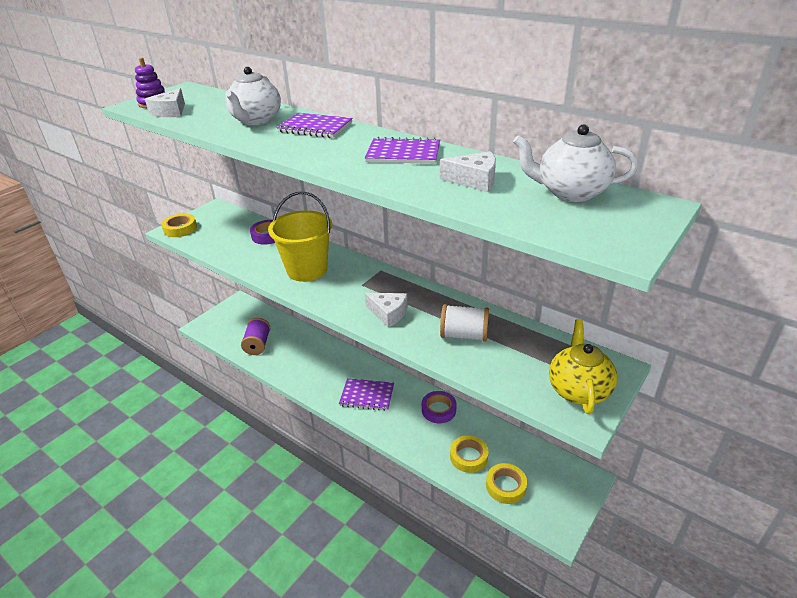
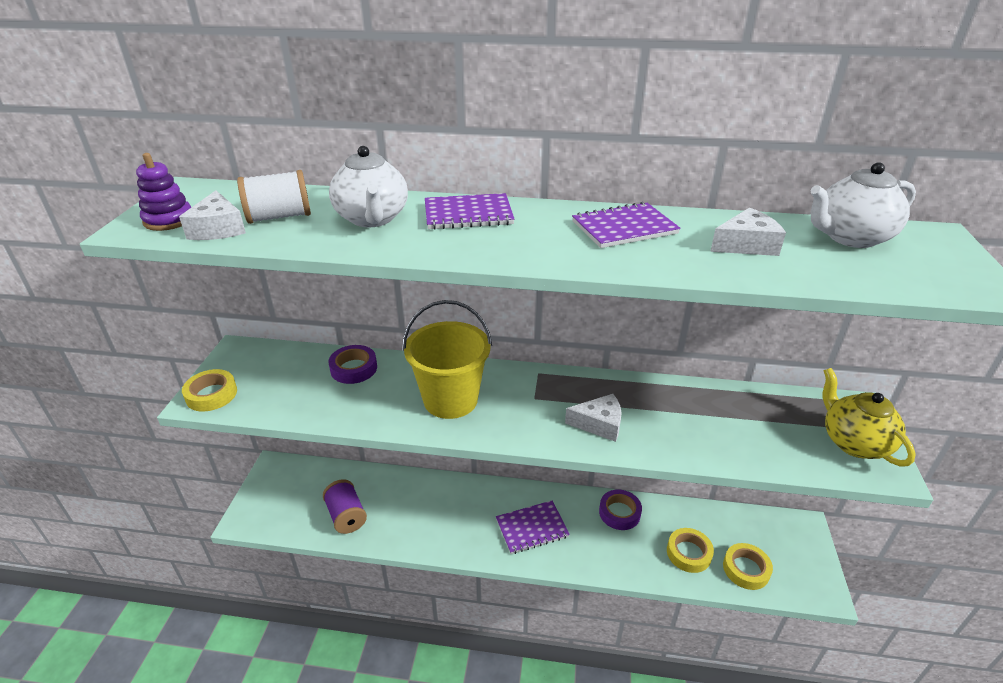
camera: 30 degrees left, 0 degrees up
white spool [440,304,489,341] -> white spool moved to [237,170,311,224]

